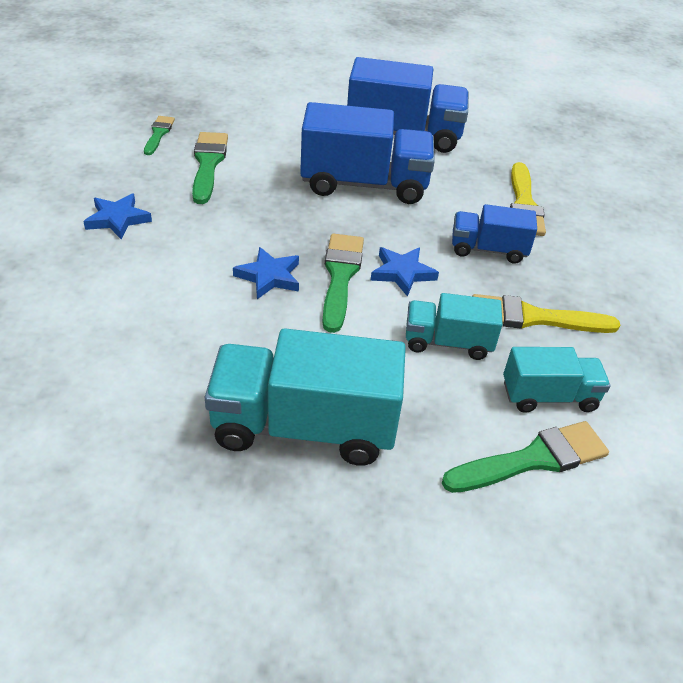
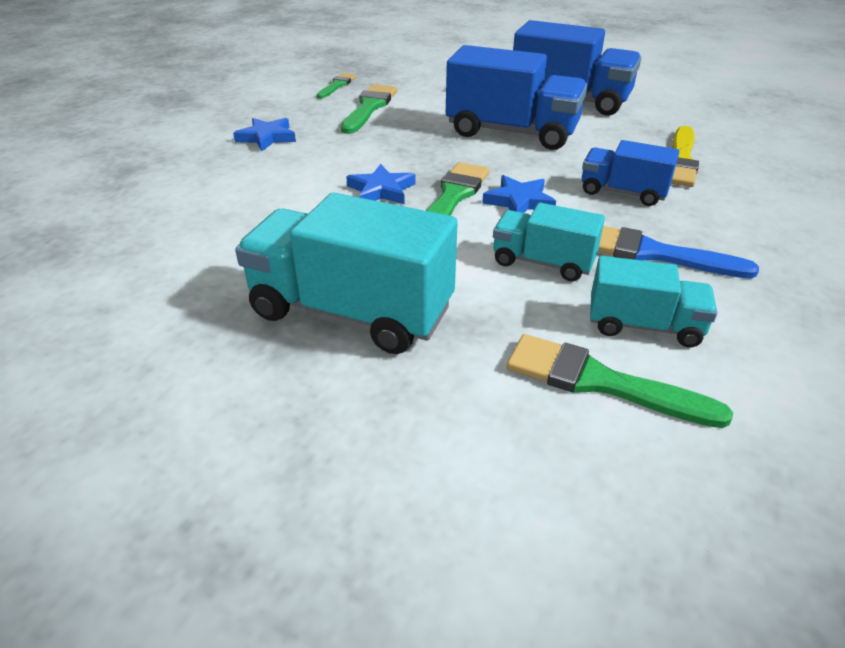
camera: 20 degrees right, 5 degrees down
green brush [442,421,609,493] -> green brush turned 150 degrees counterclockwise [506,334,733,428]
yellow brush [473,294,620,333] -> blue brush [598,226,759,279]

